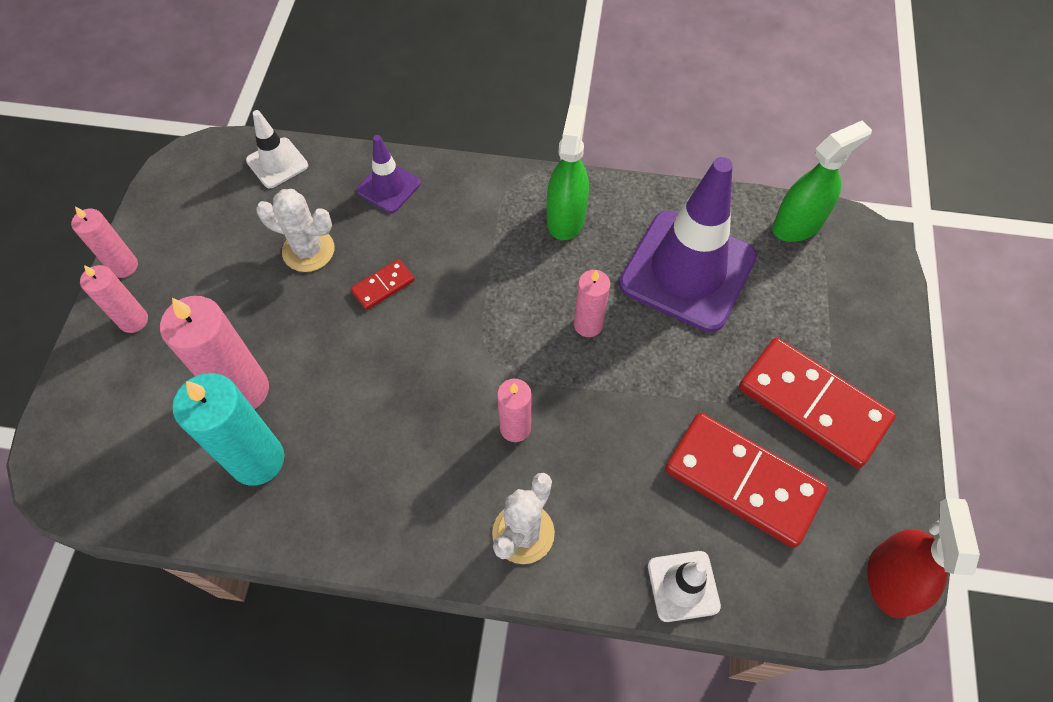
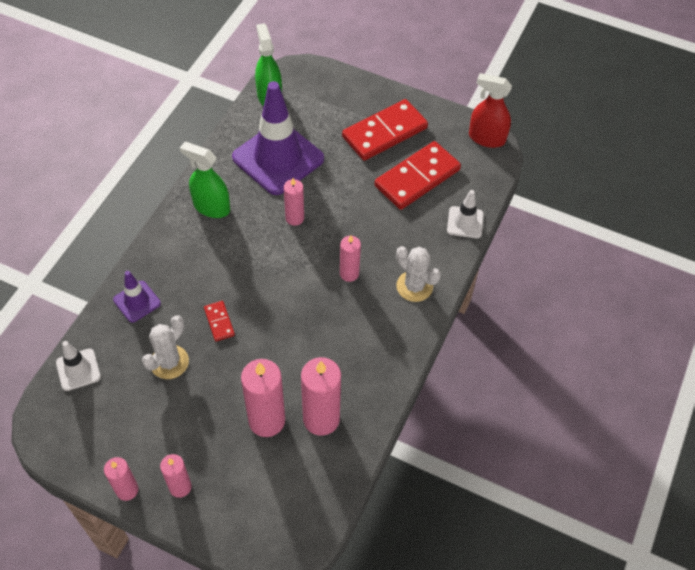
camera: 75 degrees left, 5 degrees down
turquoise candle [173,373,284,486] -> pink candle [301,357,341,436]

